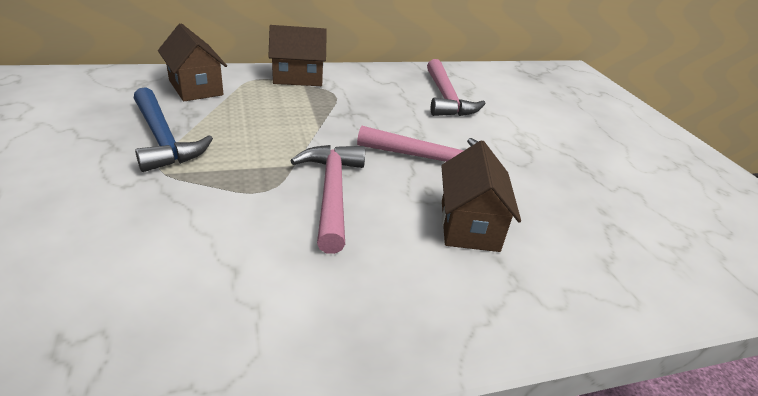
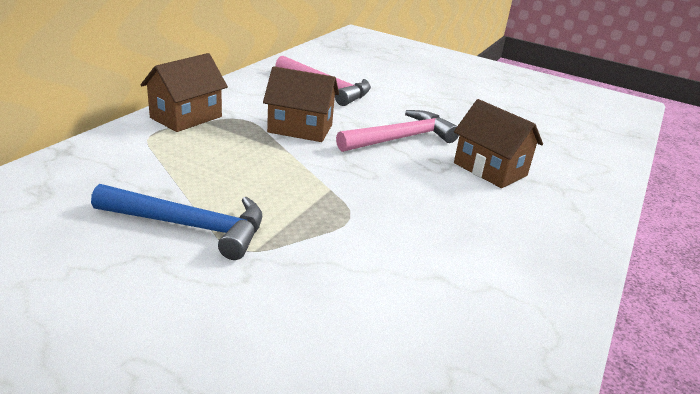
camera: 45 degrees left, 5 degrees down
brown house [158,23,227,101] -> brown house moved to [263,66,339,142]
pink hammer [290,145,365,254] -> none

